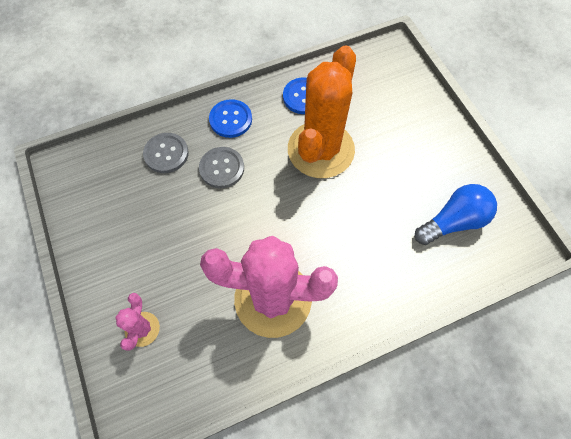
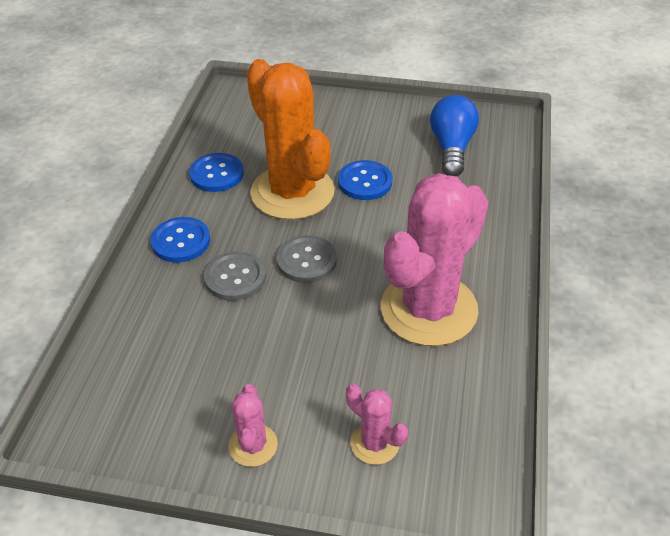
camera: 55 degrees left, 20 degrees down
grey button [143,133,189,173] -> grey button moved to [277,235,337,283]
none -> pink cactus [228,384,278,467]
none -> blue button [338,160,392,200]

